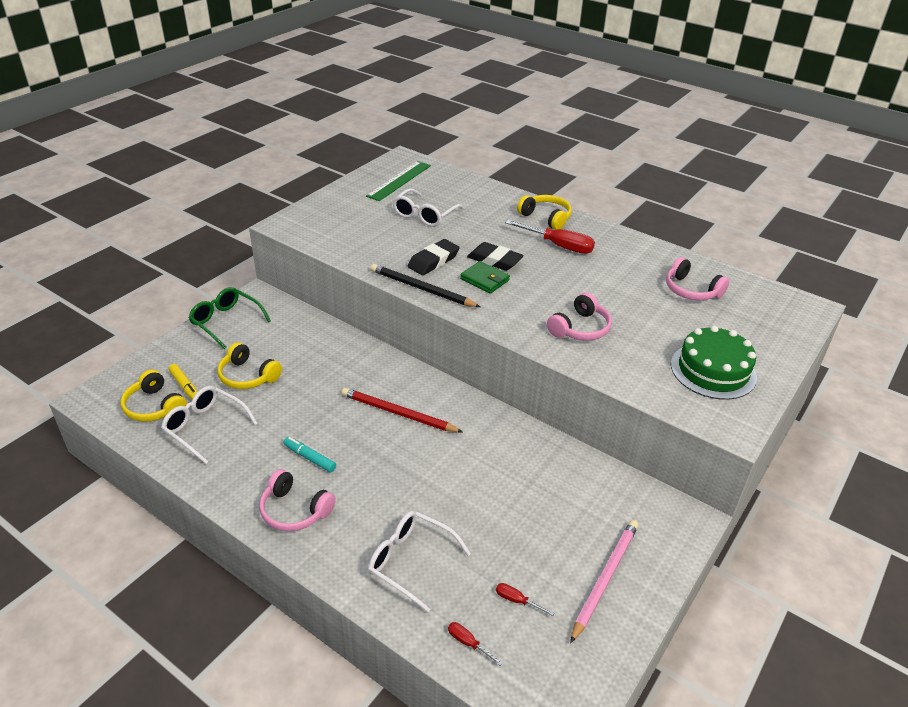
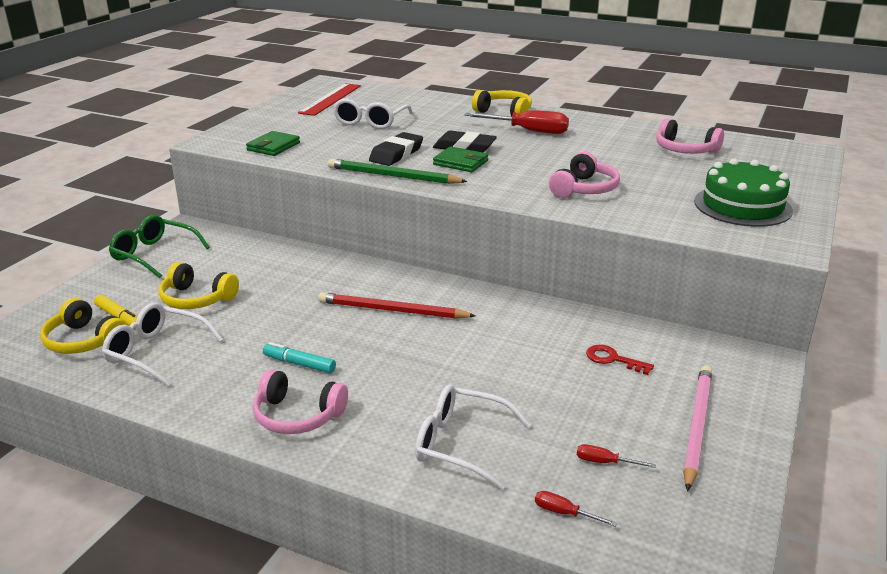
camera: 10 degrees left, 10 degrees down
green ruler [366,161,431,201] -> red ruler [298,83,361,116]
black pencil [371,264,480,307] -> green pencil [328,159,468,184]
none -> green wallet [246,131,300,156]
none -> red key [586,345,654,375]

